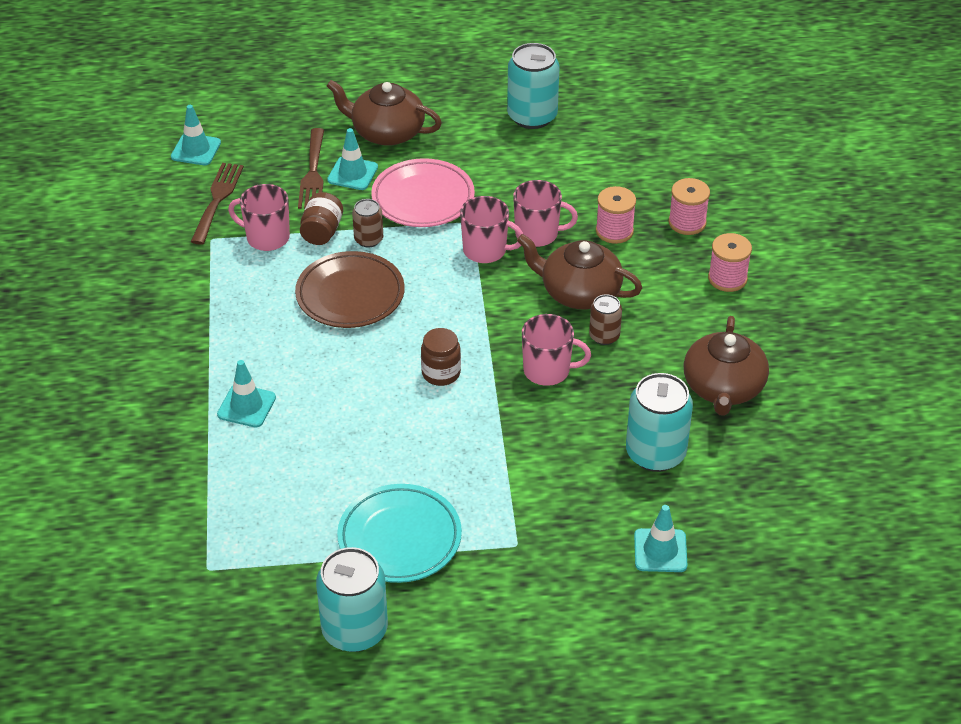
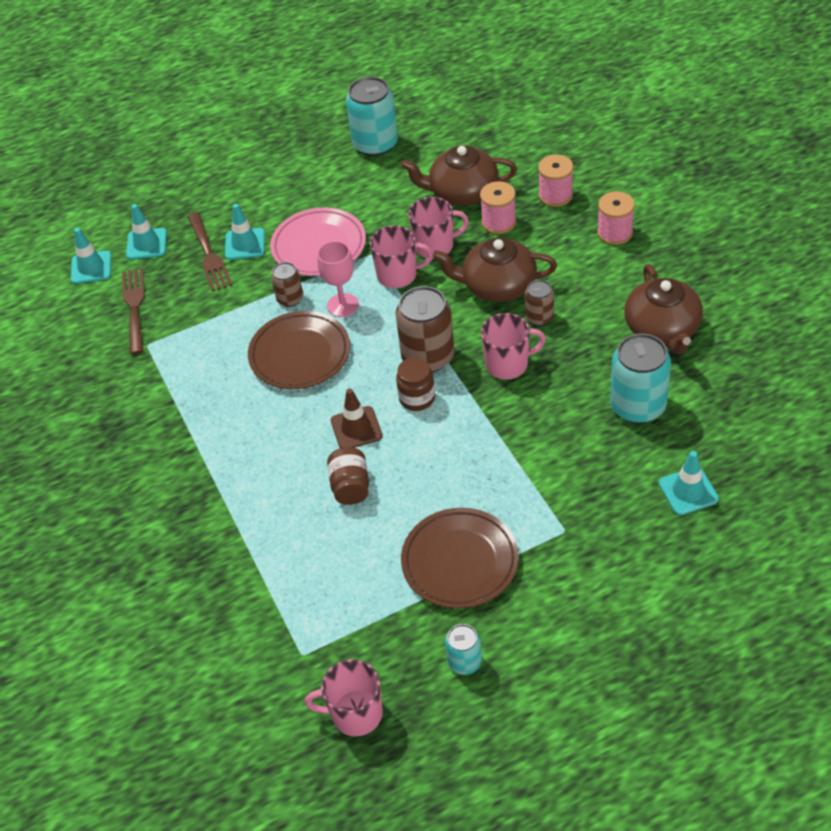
camera: 15 degrees left, 5 degrees up
turquoise traffic cone [217,360,276,428] -> turquoise traffic cone moved to [126,204,167,260]
pink mug [228,184,290,251] -> pink mug moved to [305,659,383,736]
brown jar [300,192,343,245] -> brown jar moved to [327,447,369,505]
turquoise can [316,547,388,652] -> turquoise can [445,624,482,675], size x0.54
brown teapot [327,80,442,146] -> brown teapot moved to [401,145,517,206]
turquoise plate [337,484,462,583] -> brown plate [401,508,519,609]
none -> pink goblet [317,241,359,317]
none -> brown traffic cone [331,388,382,448]
none -> brown can [395,286,454,373]

